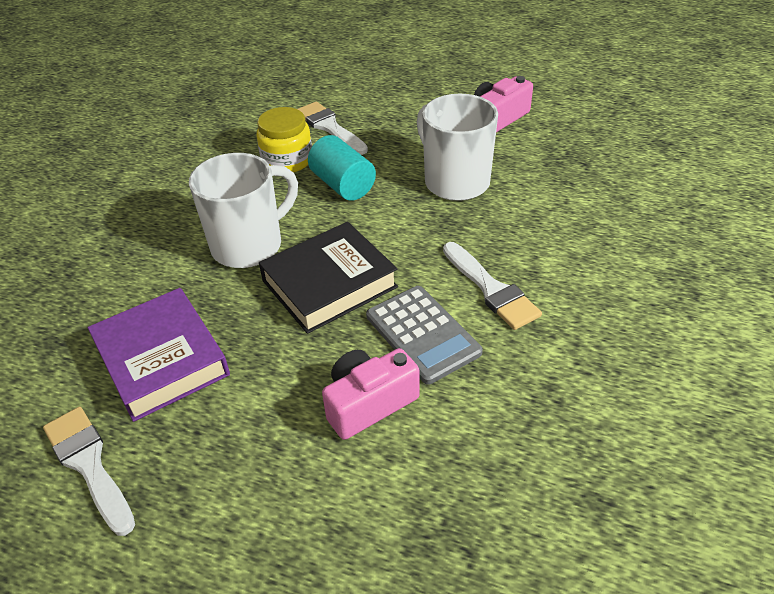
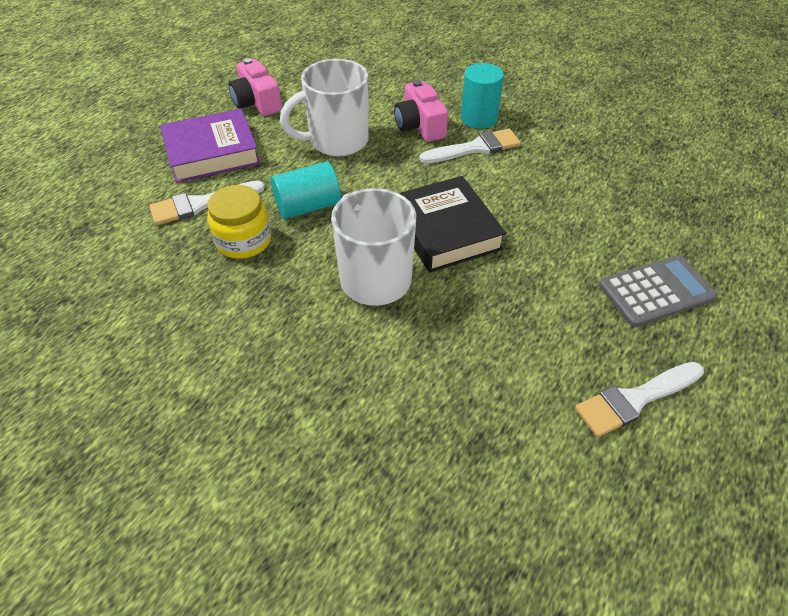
camera: 80 degrees left, 5 degrees up
purple book [88,288,230,422] -> purple book moved to [160,109,260,183]
pink camera [322,348,420,440] -> pink camera moved to [394,80,448,142]
grey calculator [366,286,483,385] -> grey calculator moved to [599,255,717,327]
none -> turquoise cylinder [461,63,504,129]

